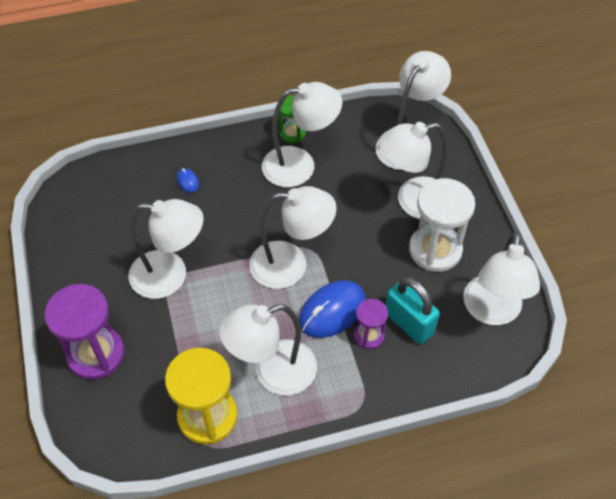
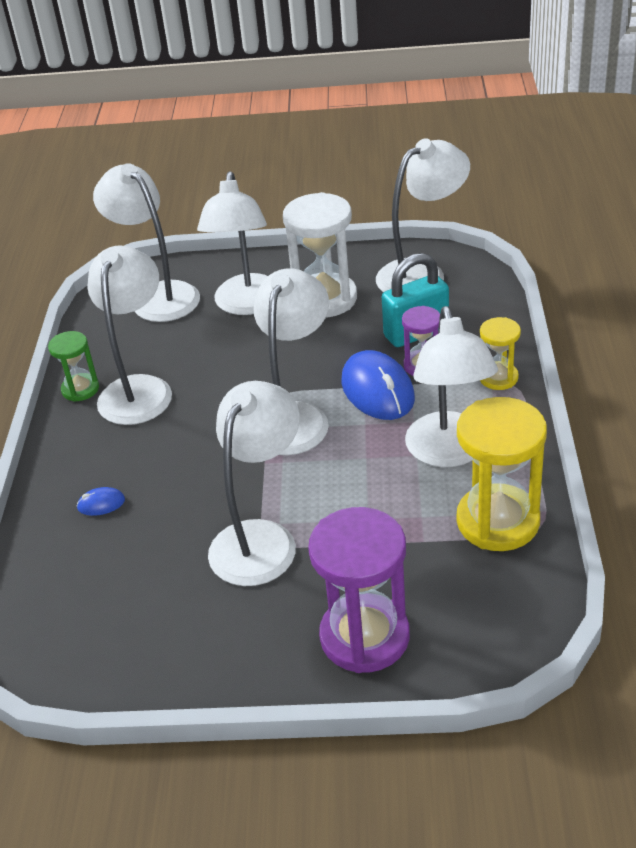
camera: 70 degrees left, 15 degrees down
white lamp [463,232,540,325] -> white lamp turned 60 degrees counterclockwise [376,138,470,292]
none -> yellow hourglass [480,317,521,390]

